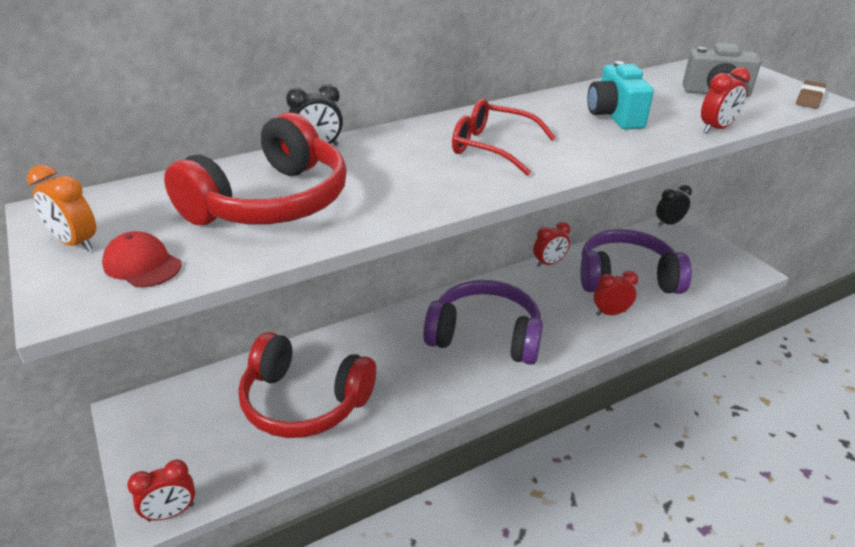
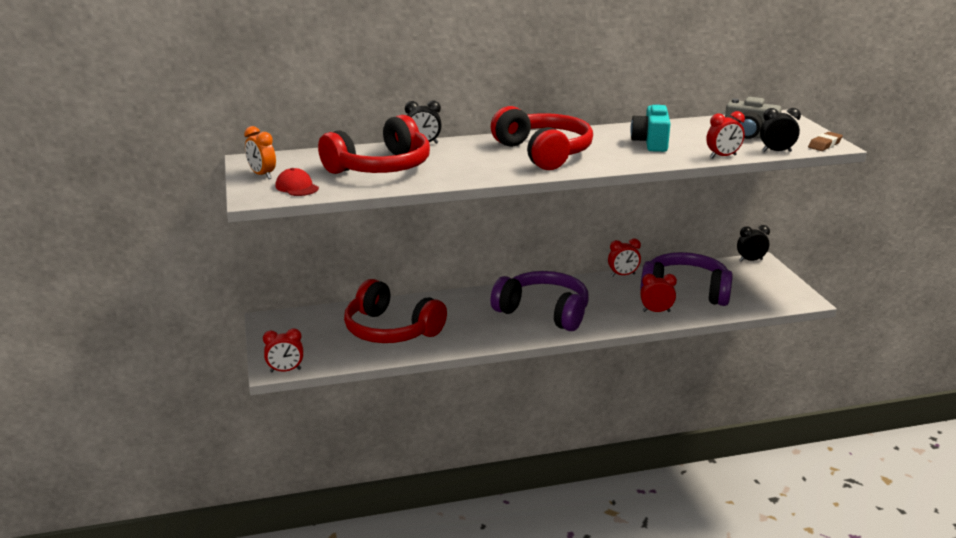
camera: 15 degrees right, 10 degrees down
red glasses [452,99,556,176] -> red headphones [491,106,593,170]
none -> black clock [760,108,801,152]

